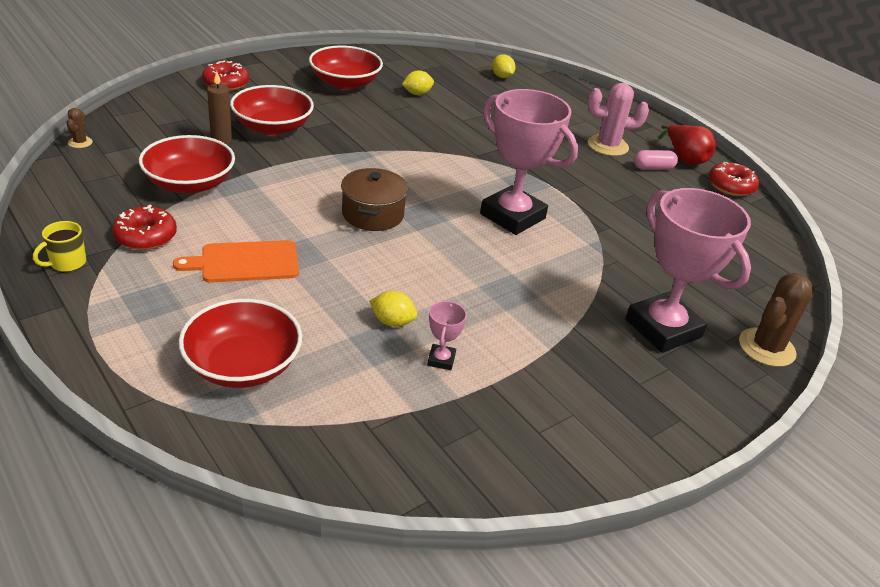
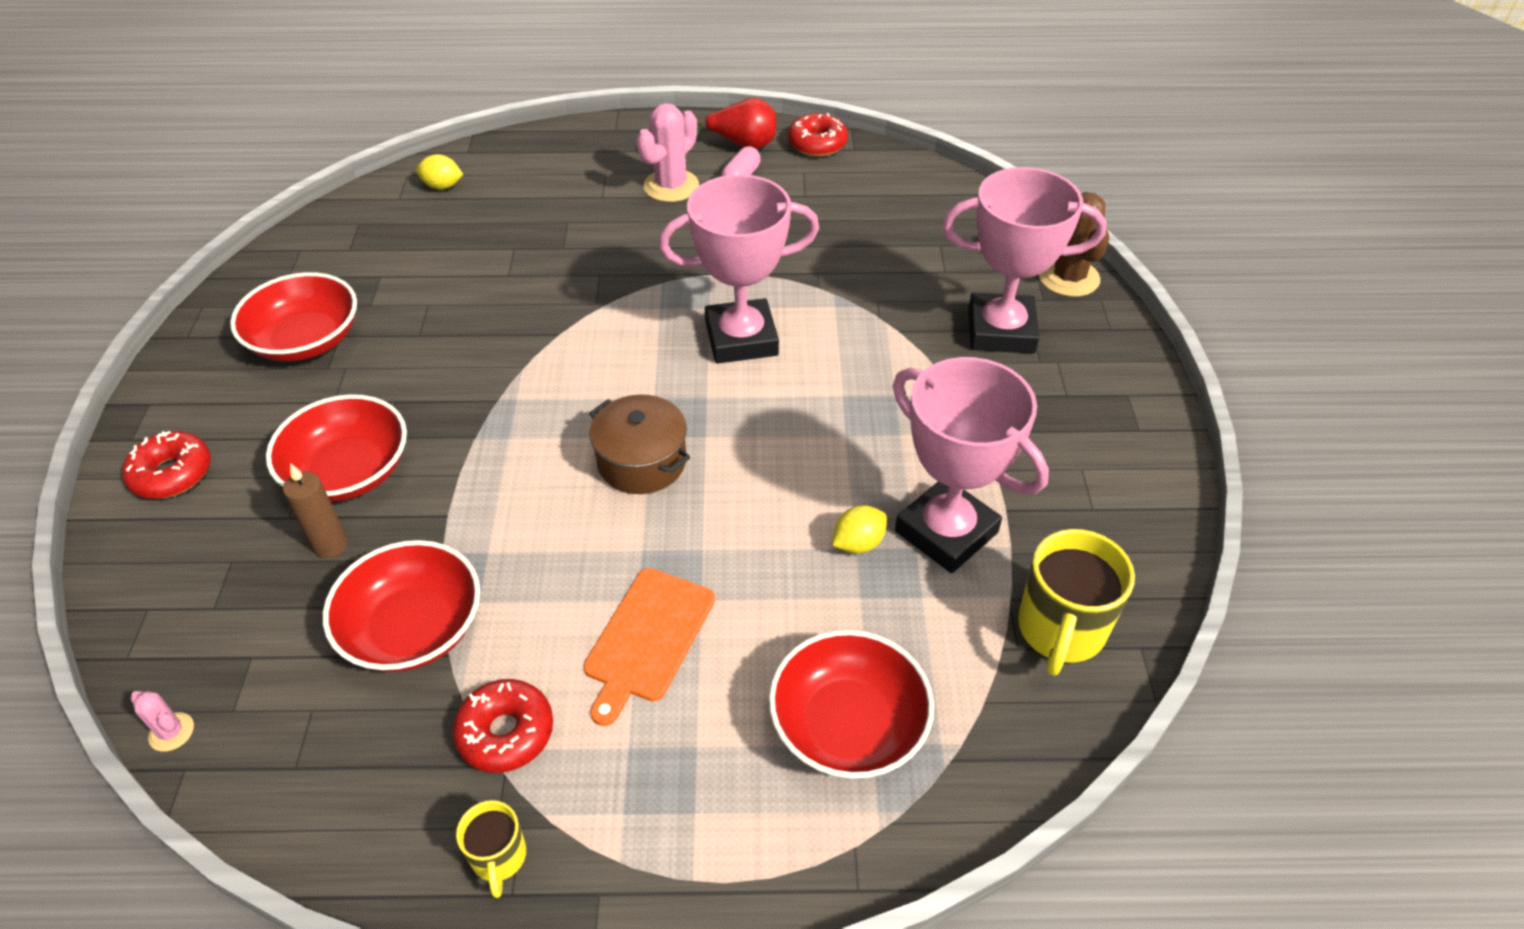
camera: 50 degrees left, 10 degrees up
brown cactus [67,108,93,148] -> pink cactus [130,691,194,752]
yellow lemon [402,71,434,95] -> none
pink trophy [427,301,467,370] -> pink trophy [893,357,1049,573], size x2.45
none -> yellow mug [1018,529,1135,676]

